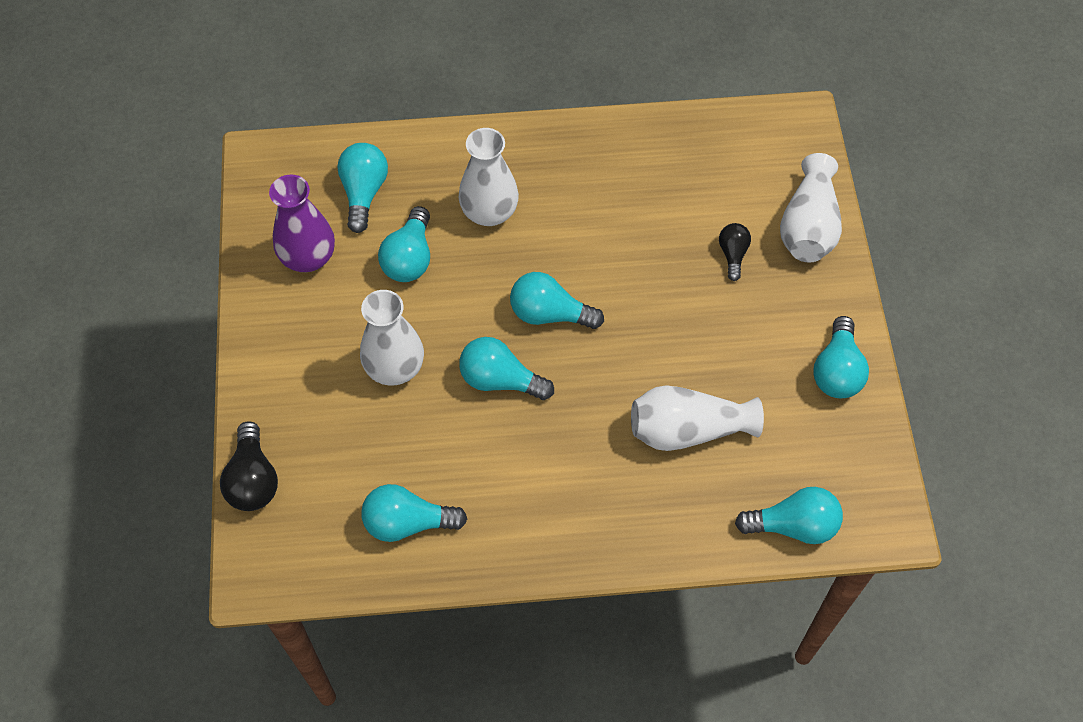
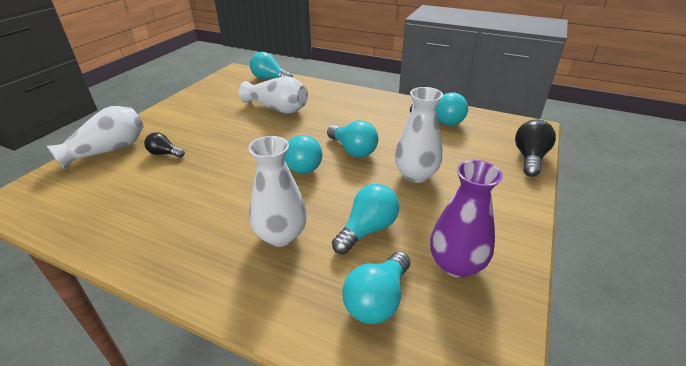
camera: 150 degrees left, 25 degrees down
black light bulb [719,223,751,281] -> black light bulb turned 75 degrees clockwise [144,132,185,158]
turquoise light bulb [813,316,869,398] -> none

